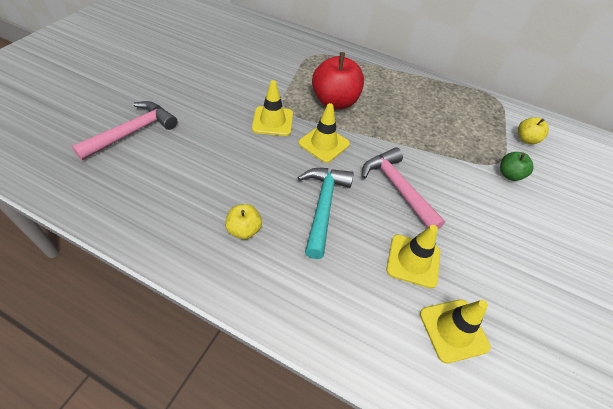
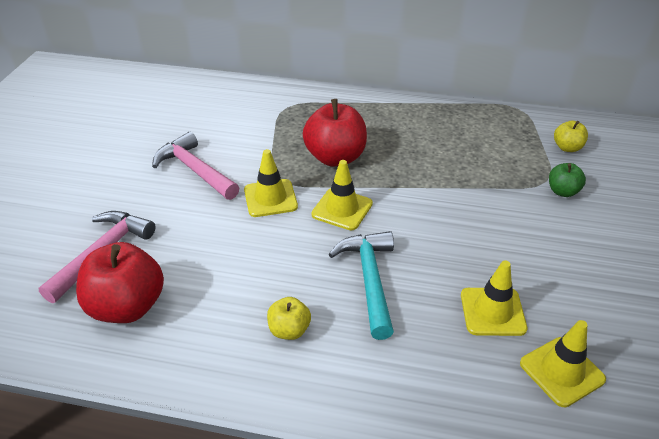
camera: 10 degrees left, 10 degrees down
pink hammer [362,147,445,229] -> pink hammer moved to [152,132,239,200]
none -> red apple [76,242,164,323]

